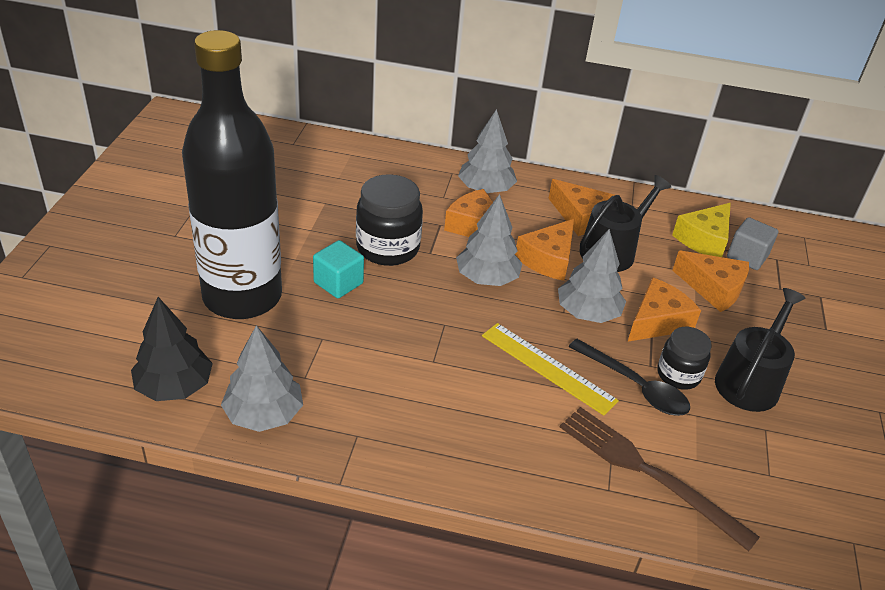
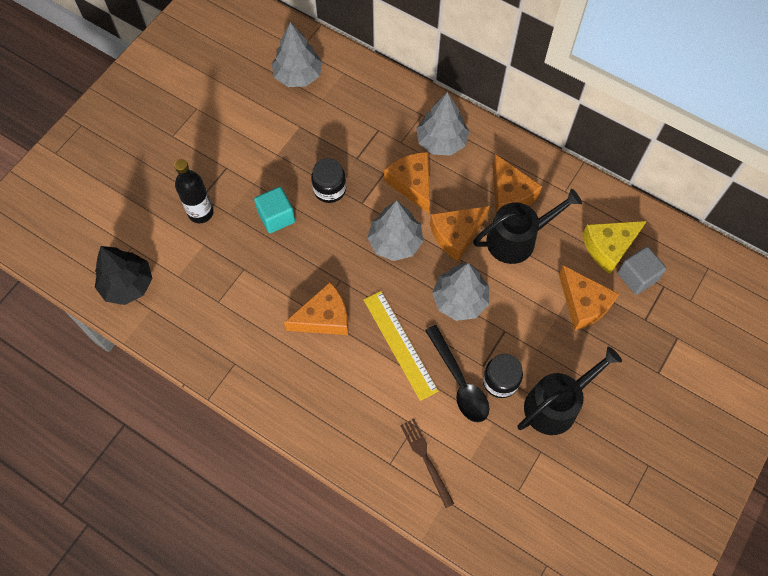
camera: 25 degrees right, 25 degrees up
black bottle [182,30,282,319] -> black bottle [174,159,214,223], size x0.43
grey tree [221,325,303,432] -> grey tree moved to [272,22,323,87]
black jar [356,174,423,266] -> black jar [311,158,346,203], size x0.62
brown fork [560,407,760,551] -> brown fork [400,419,454,508], size x0.57
orange cheese [628,277,701,342] -> orange cheese moved to [284,282,348,335]

